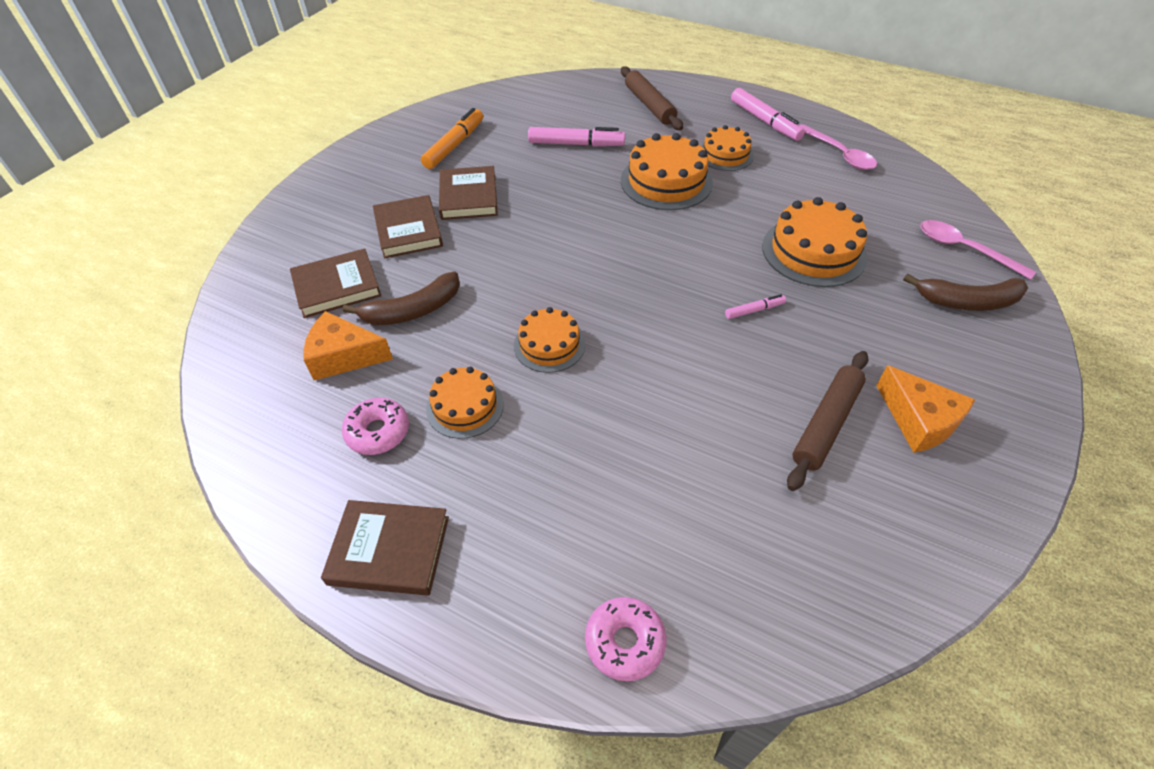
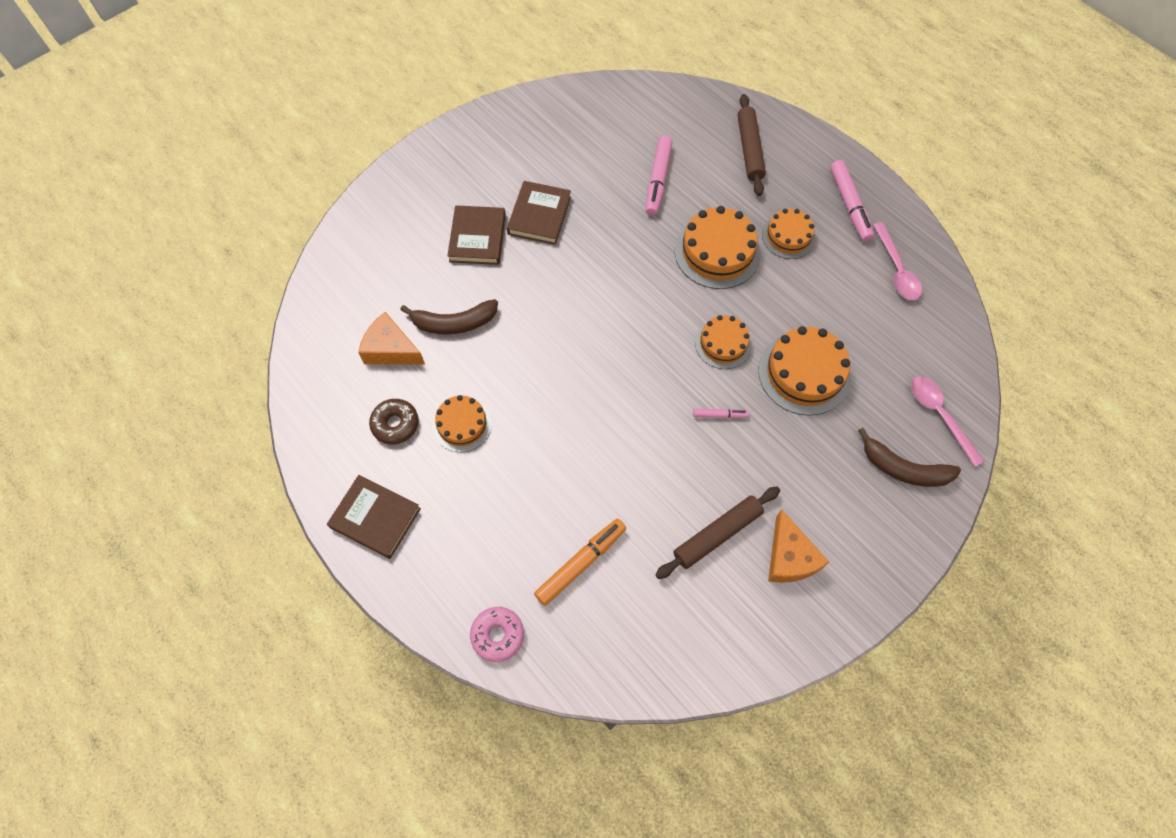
camera: 20 degrees right, 15 degrees up
brown book [290,249,381,318] -> none
pink donut [342,398,409,455] -> brown donut [369,399,419,445]
orange marker [421,108,483,169] -> orange marker moved to [534,519,626,606]
orange cake [514,307,585,373] -> orange cake moved to [695,315,752,369]
pink marker [528,127,625,147] -> pink marker turned 75 degrees clockwise [646,136,673,216]

